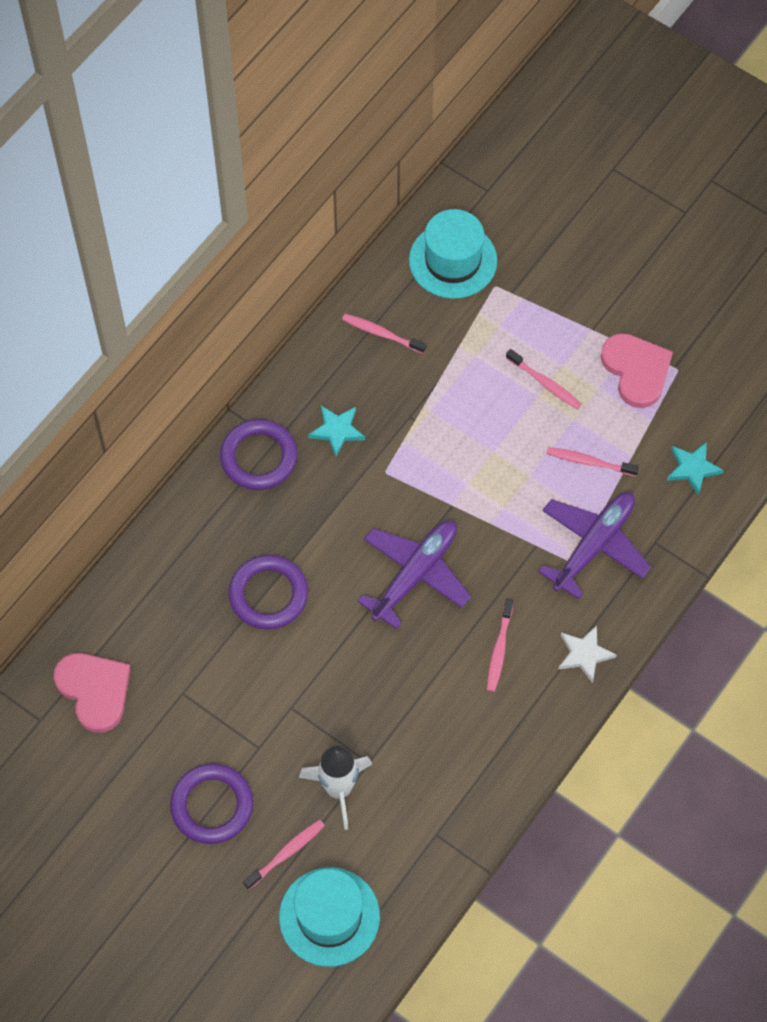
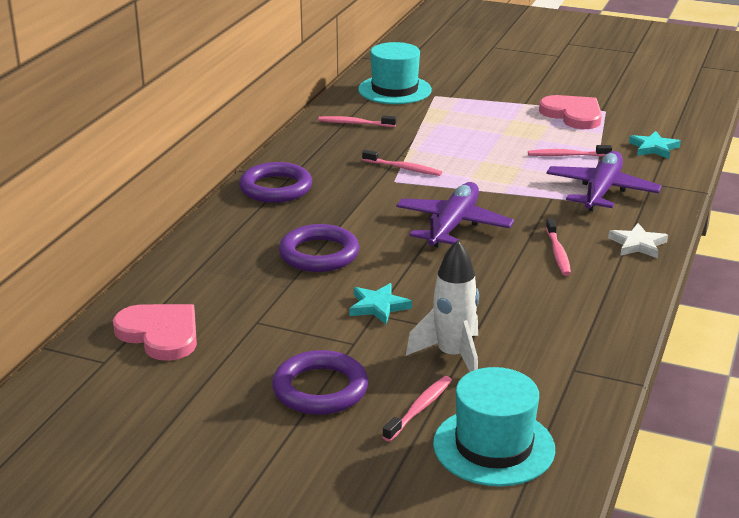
camera: 15 degrees left, 35 degrees down
turquoise star [308,406,365,457] -> turquoise star moved to [350,283,412,324]
pink toothbrush [506,349,581,409] -> pink toothbrush moved to [362,150,442,176]

